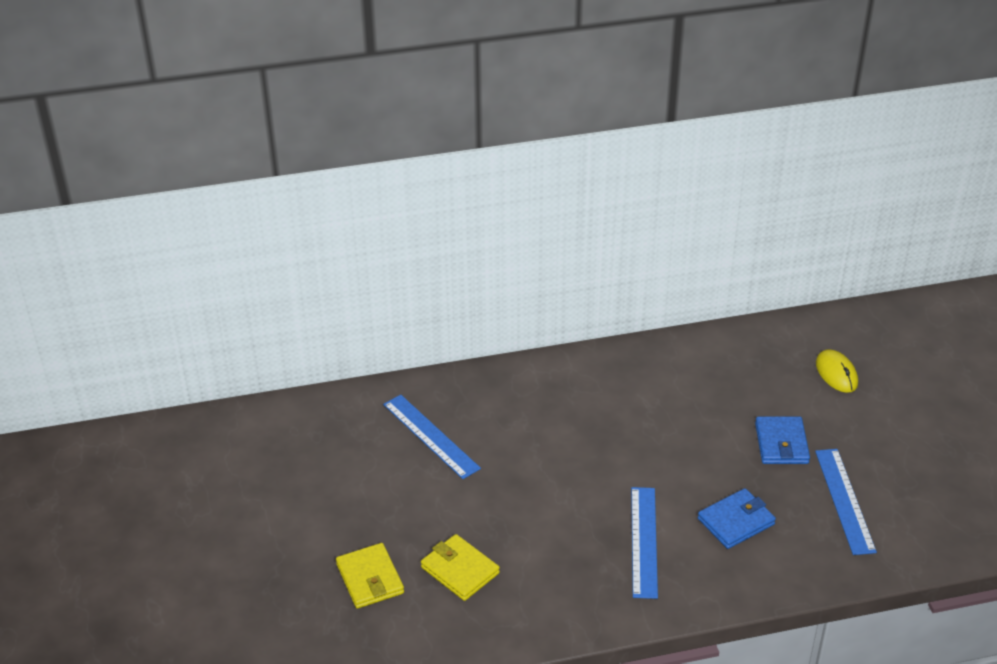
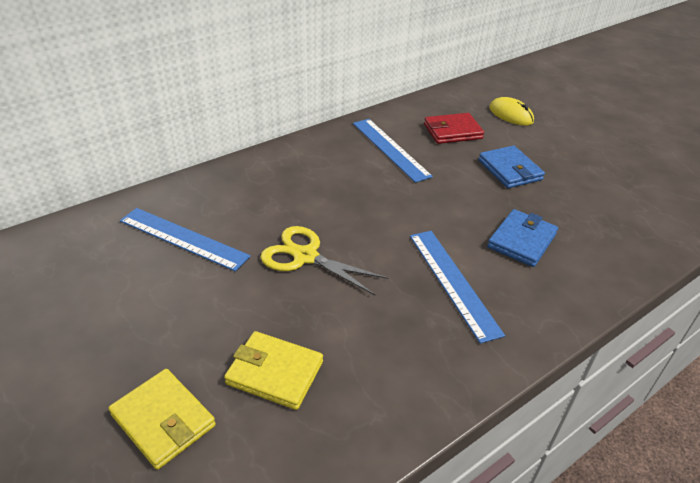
camera: 25 degrees left, 0 degrees up
blue ruler [815,449,877,555] -> blue ruler moved to [353,119,433,183]
none -> yellow scissors [260,226,388,295]
none -> red wallet [424,113,484,144]

